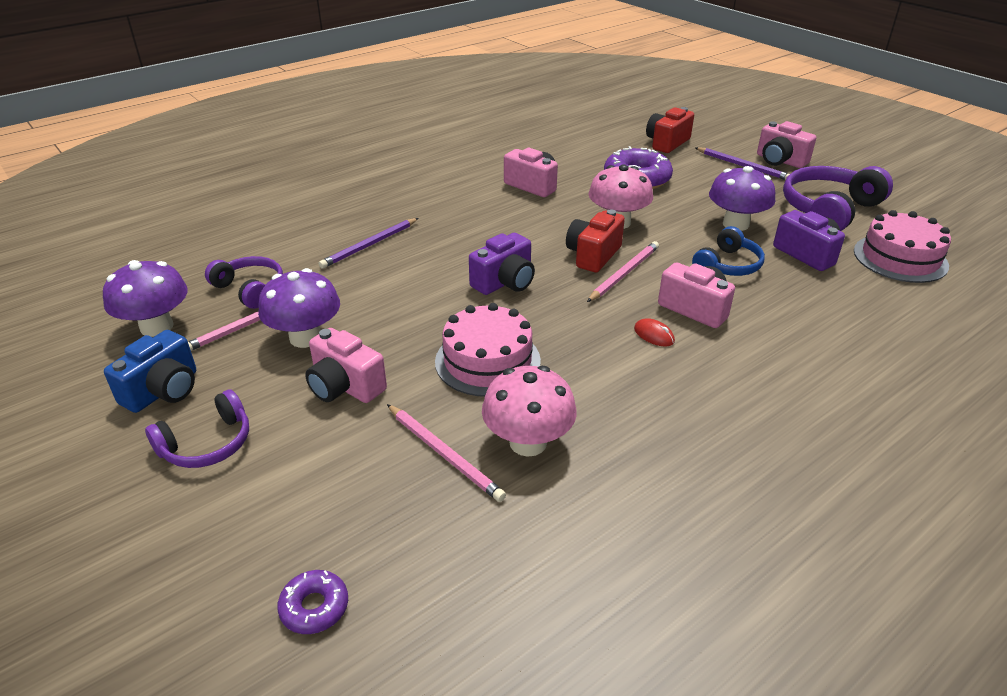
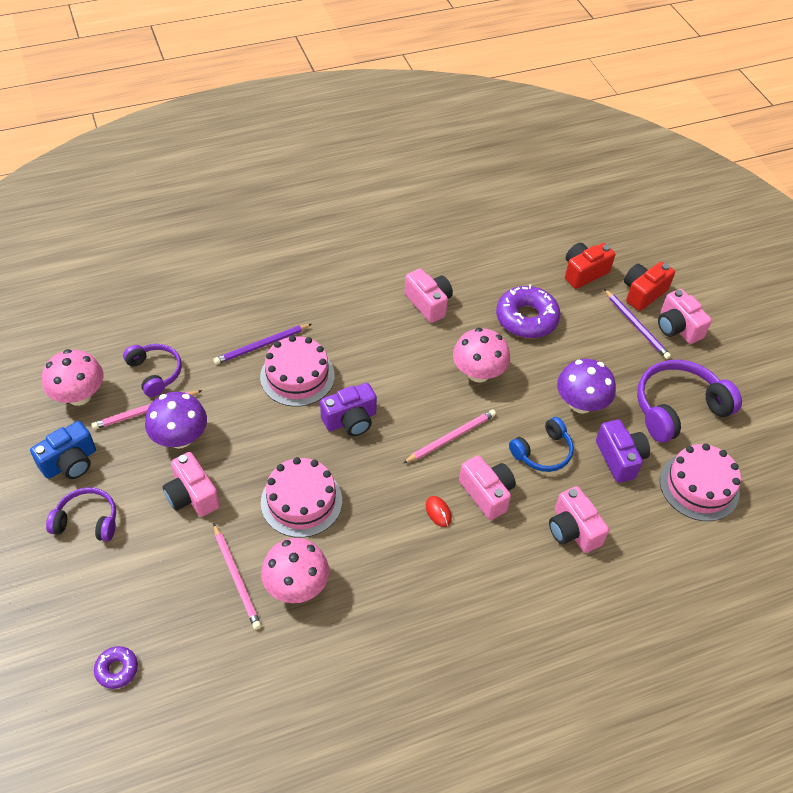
camera: 15 degrees right, 15 degrees up
purple mushroom [103,260,188,337] -> pink mushroom [42,349,104,406]
purple headphones [145,389,249,468] -> purple headphones turned 150 degrees counterclockwise [46,487,116,541]
red camera [566,209,625,273] -> red camera moved to [624,262,675,311]
none -> pink cake [260,335,335,407]
none -> pink camera [549,486,609,553]

